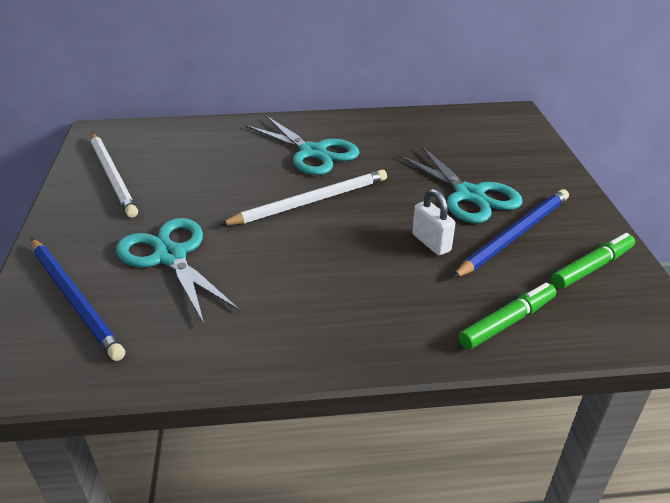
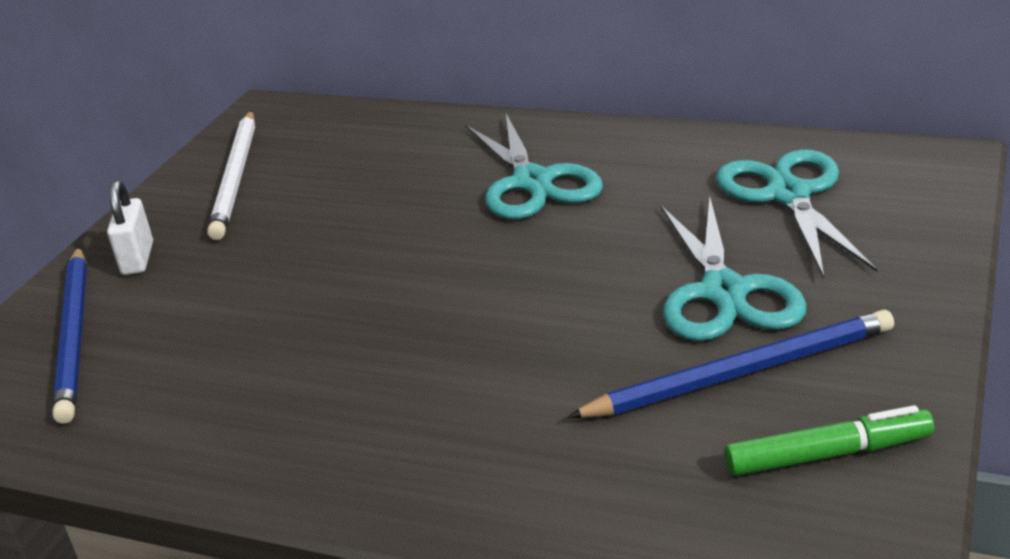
camera: 30 degrees right, 5 degrees down
turquoise scissors [116,218,241,326] -> turquoise scissors moved to [716,149,878,278]
white pencil [219,170,387,225] -> none
white padlock [412,189,455,256] -> white padlock moved to [107,180,153,275]
green marker [458,282,557,350] -> none

